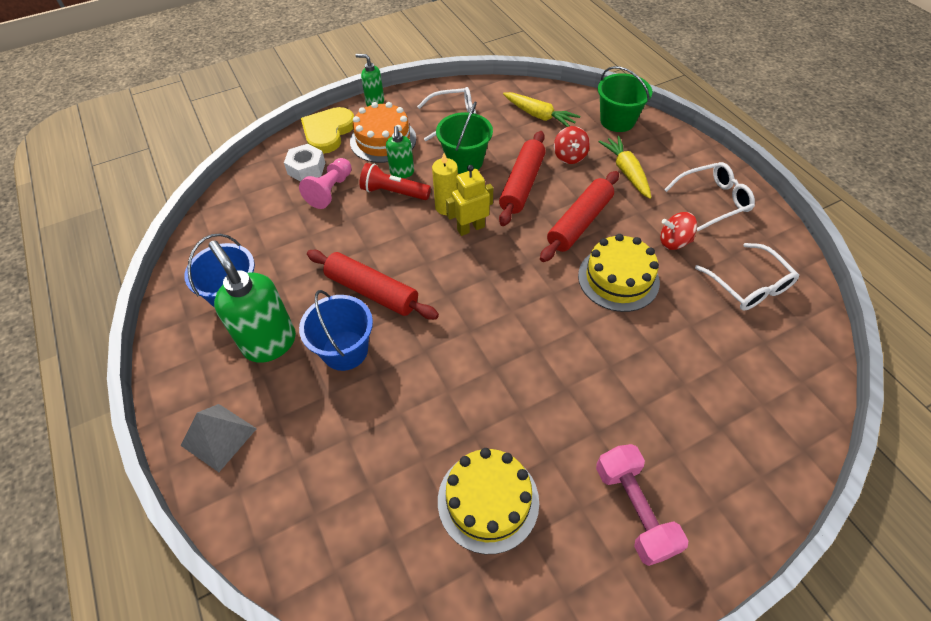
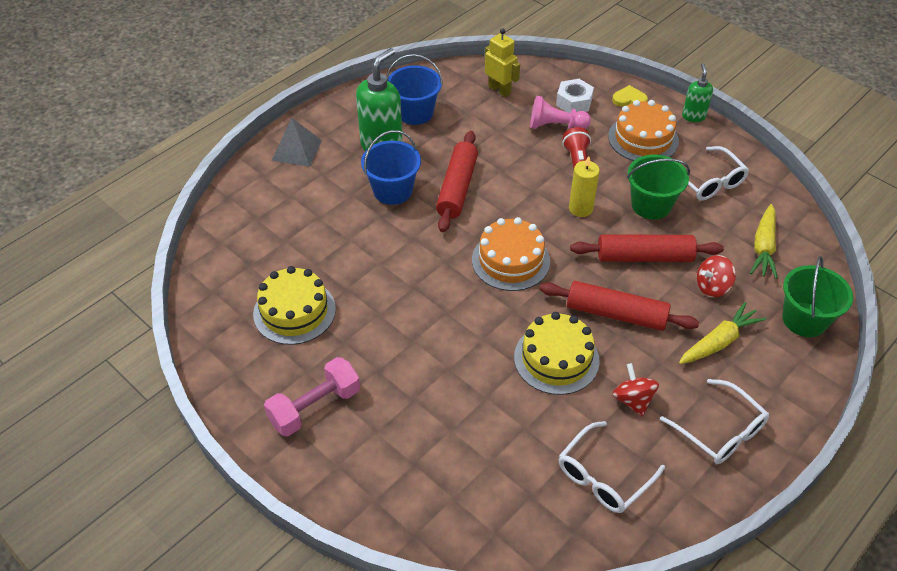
camera: 70 degrees right, 5 degrees down
yellow heart [301,107,354,154] -> yellow heart [612,85,648,107], size x0.55
green soap dispenser [386,126,414,178] -> none
yellow robot [446,165,493,236] -> yellow robot moved to [485,28,520,97]
none -> orange cake [472,217,550,291]

